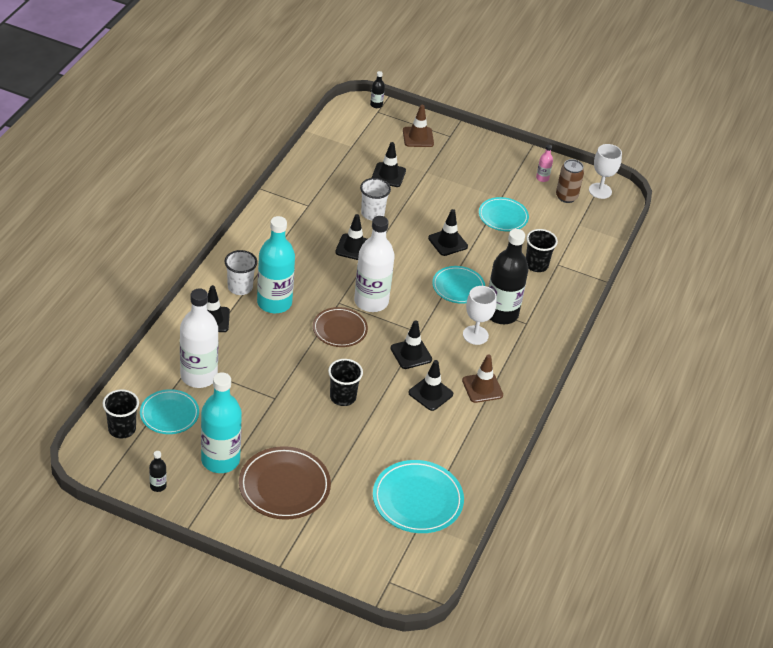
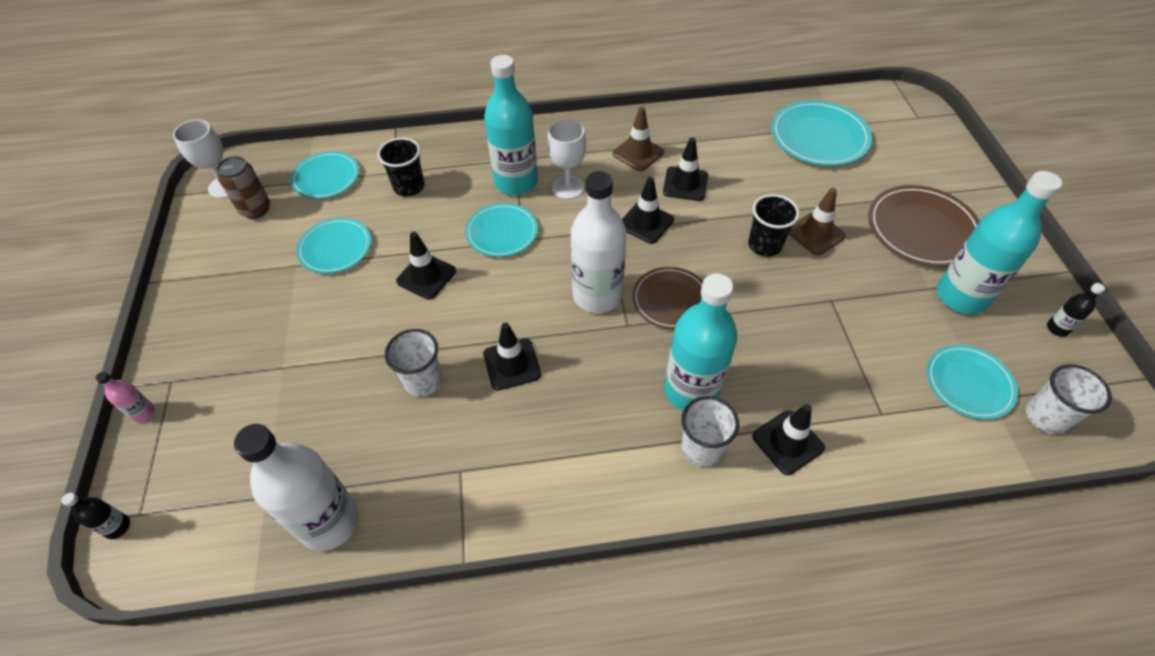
camera: 115 degrees left, 10 degrees up
black cup [103,389,139,439] -> white cup [1026,364,1112,434]
white bottle [180,289,218,388] -> white bottle moved to [234,424,359,551]
black traffic cone [371,142,406,187] -> none
brown traffic cone [403,105,434,147] -> brown traffic cone moved to [789,188,846,256]
black bottle [489,229,529,324] -> turquoise bottle [484,55,538,195]
pink bottle [536,145,553,182] -> pink bottle moved to [95,372,155,422]
none -> turquoise plate [291,152,359,199]

